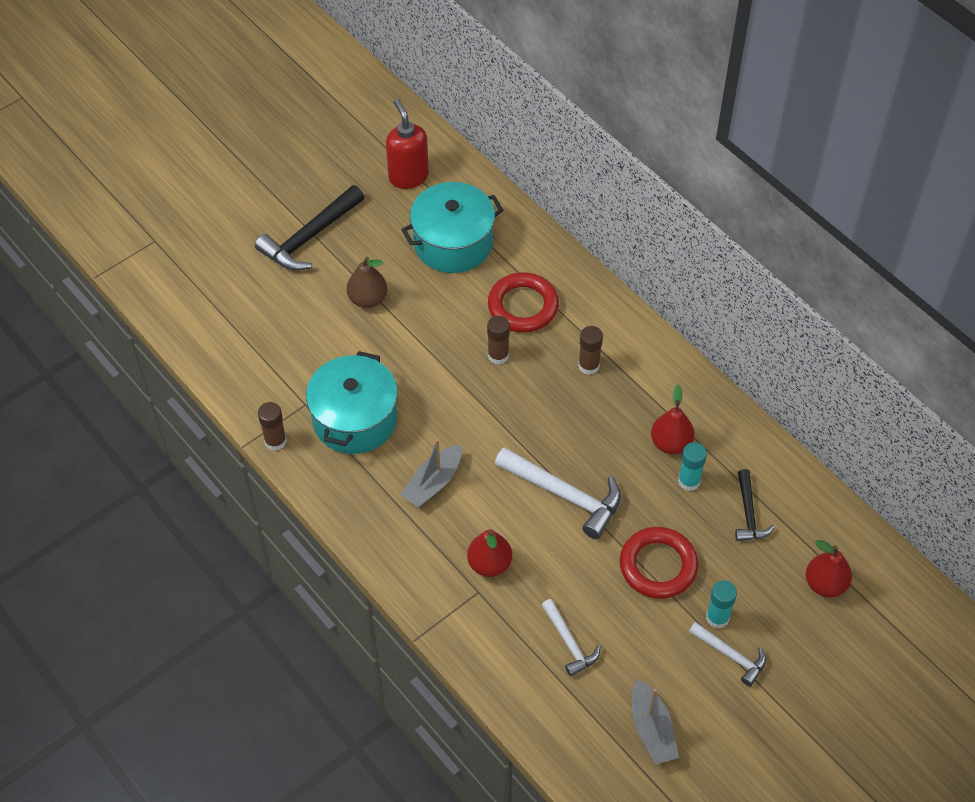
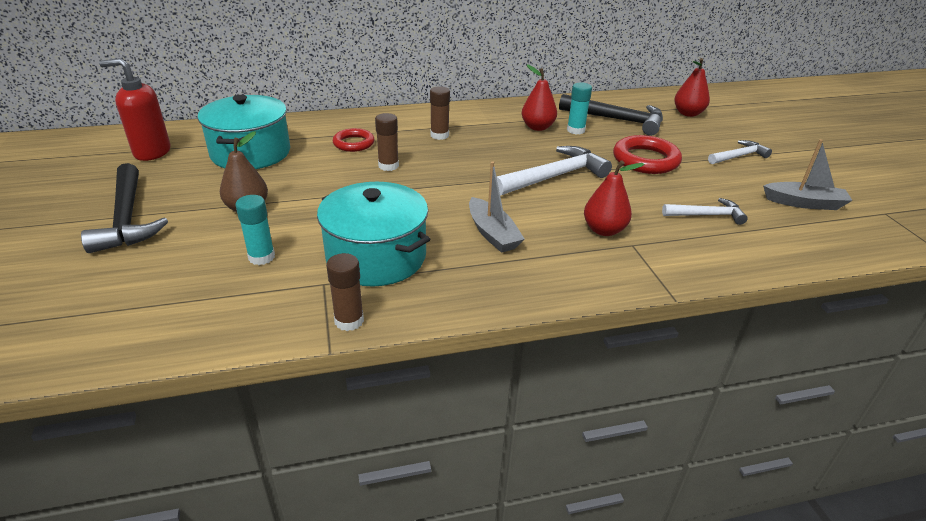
camera: 65 degrees left, 20 degrees down
red ring [488,272,559,333] -> red ring [333,128,374,152], size x0.63
turquoise glue stick [706,580,737,629] -> turquoise glue stick moved to [236,195,275,265]
black hammer [735,469,775,541] -> black hammer [559,94,663,136], size x1.71

